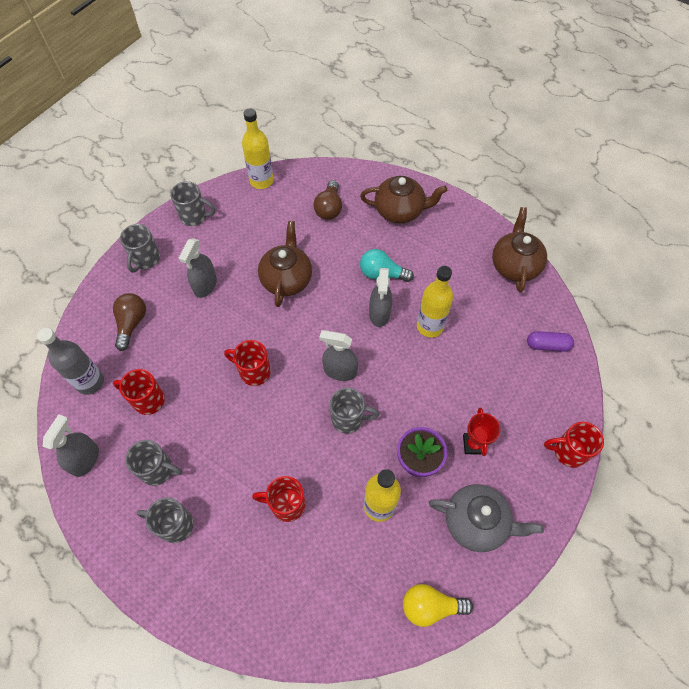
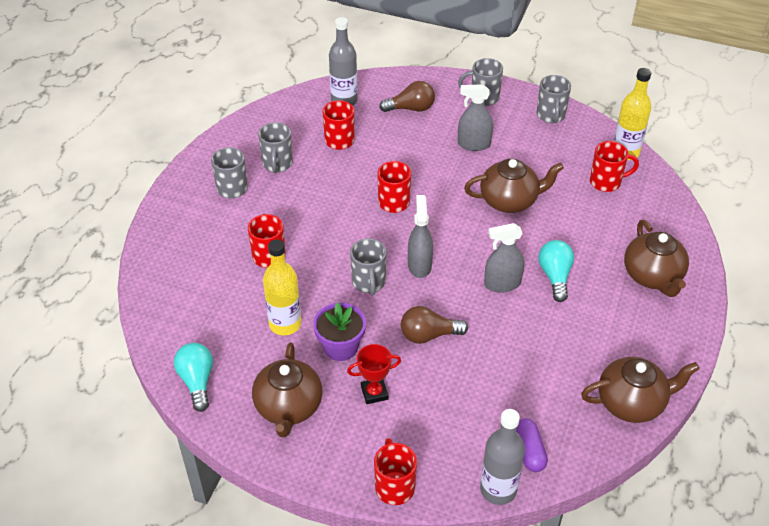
camera: 75 degrees right, 15 degrees down
grey spray bottle [43,414,99,477] -> none
brown light bulb [313,180,342,220] -> brown light bulb moved to [401,306,468,344]
yellow light bulb [403,584,473,627] -> turquoise light bulb [174,343,213,412]
yellow bottle [417,266,453,337] -> none
grey teapot [429,484,544,552] -> brown teapot [252,343,323,437]
none -> grey bottle [480,409,525,505]
none -> red mug [590,141,639,192]

